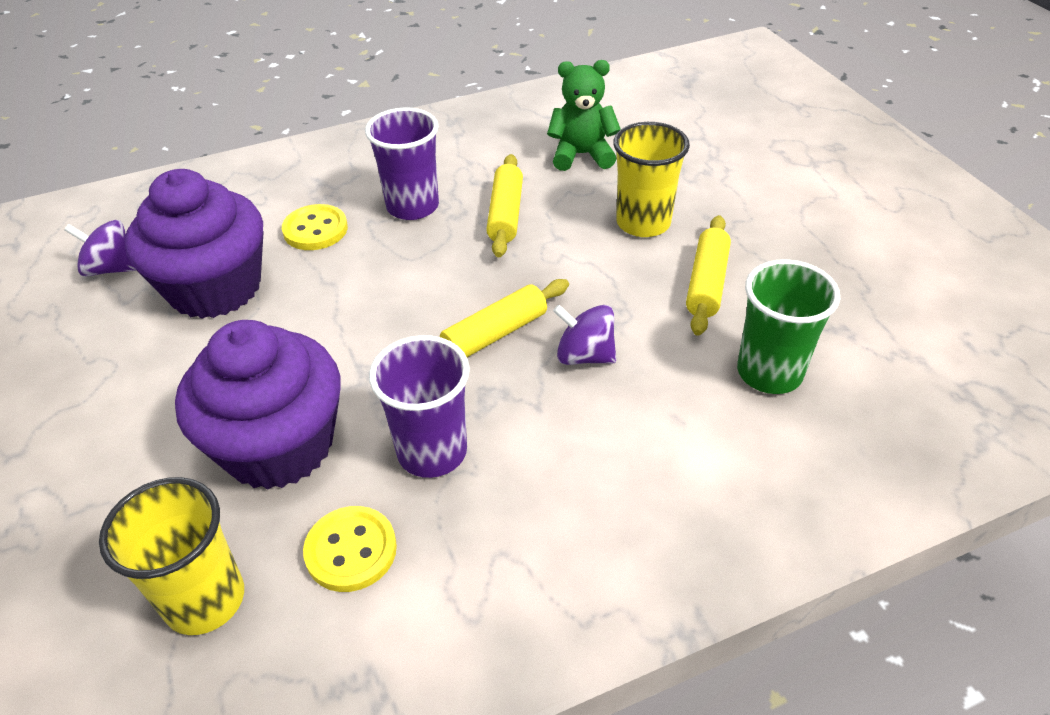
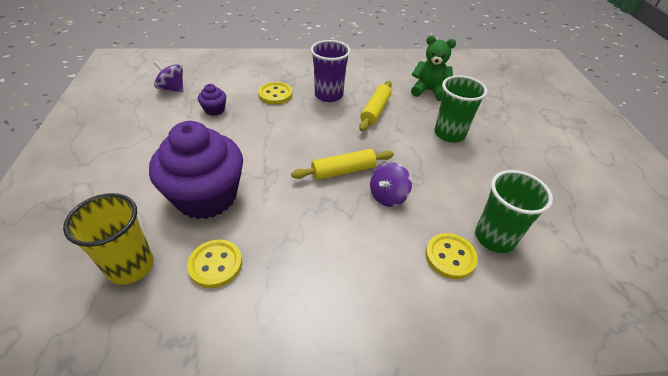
camera: 15 degrees right, 0 degrees up
purple cupcake [125,169,264,319] -> purple cupcake [198,84,226,116], size x0.41
purple cup [369,335,470,478] -> none
purple spinning top [553,305,616,365] -> purple spinning top turned 90 degrees counterclockwise [370,162,412,207]
yellow cup [613,122,690,237] -> green cup [435,75,488,142]
yellow rolling pin [686,215,731,336] -> none
none -> yellow button [425,233,478,279]

